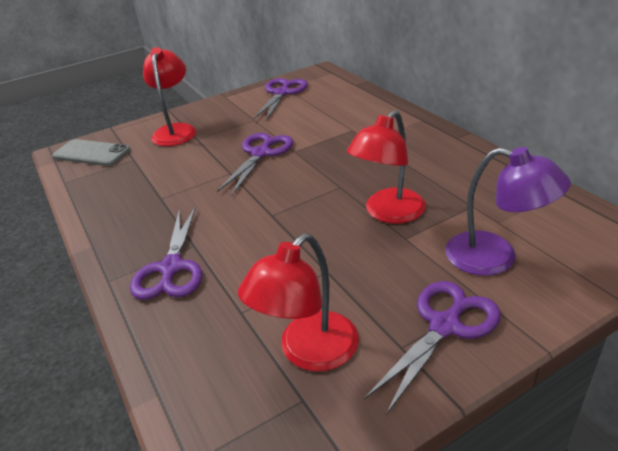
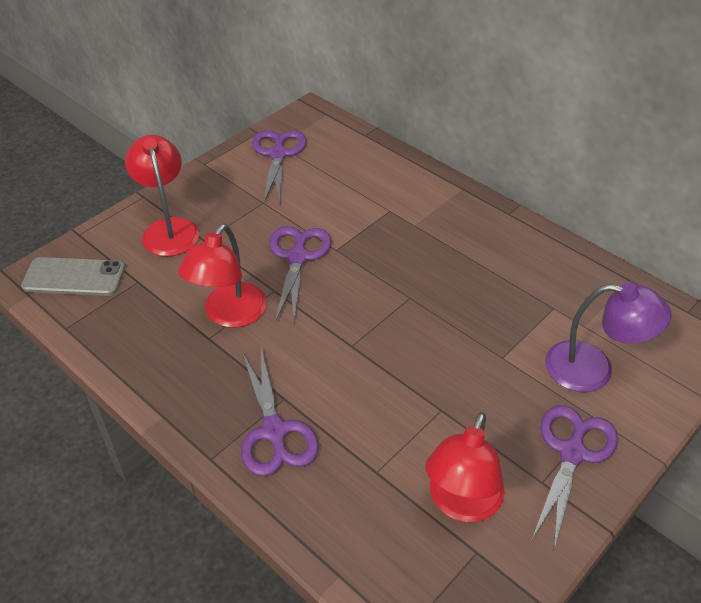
camera: 20 degrees left, 10 degrees up
red lamp [347,110,426,224] -> red lamp moved to [178,224,267,328]

